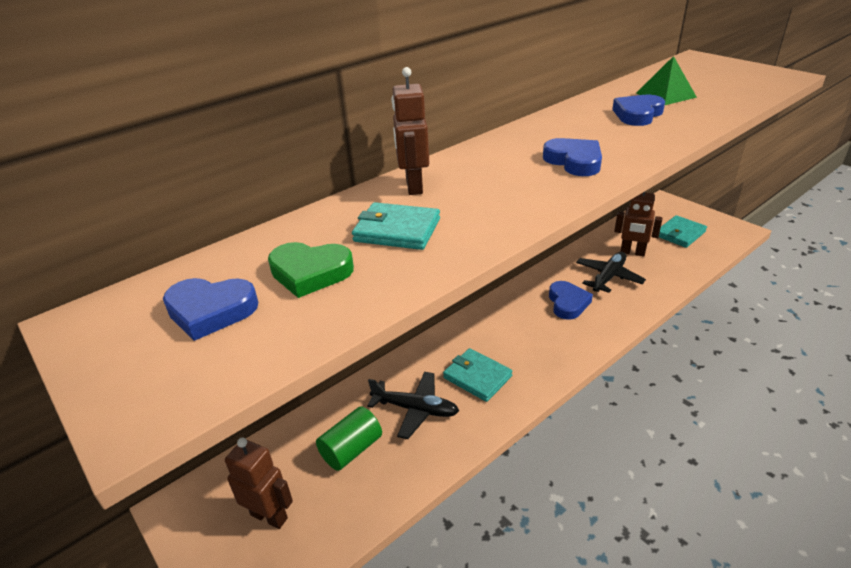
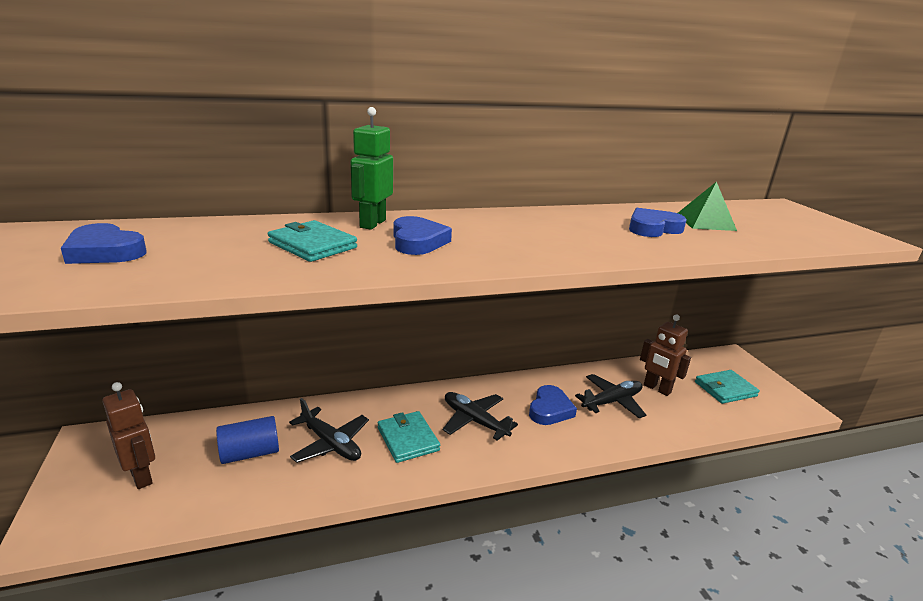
camera: 20 degrees right, 10 degrees down
green heart [268,242,354,298] -> none
green cylinder [316,406,382,471] -> blue cylinder [216,416,279,464]
brown robot [391,67,429,195] -> green robot [351,107,393,230]
blue heart [543,138,602,176] -> blue heart moved to [393,216,452,255]
none -> black plane [443,392,518,441]

